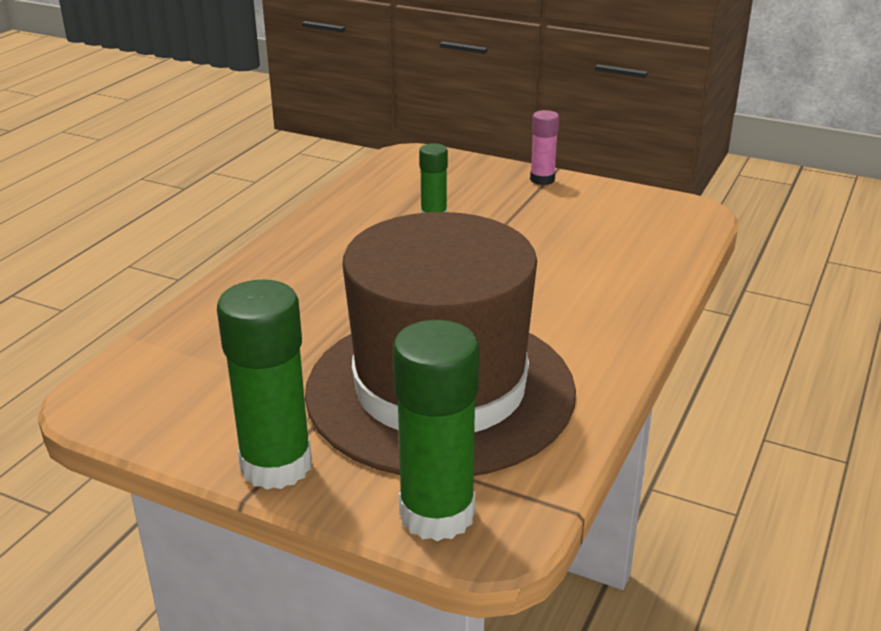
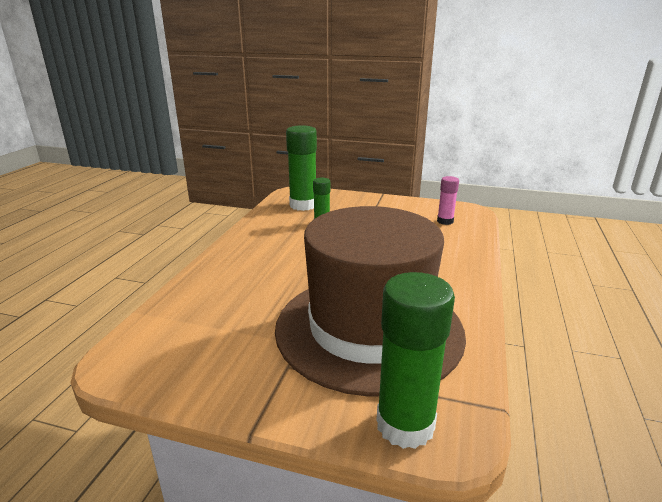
camera: 10 degrees left, 5 degrees down
green glue stick [217,280,312,490] -> green glue stick moved to [286,125,317,211]
pink glue stick [530,110,559,185] -> pink glue stick moved to [437,176,459,225]

